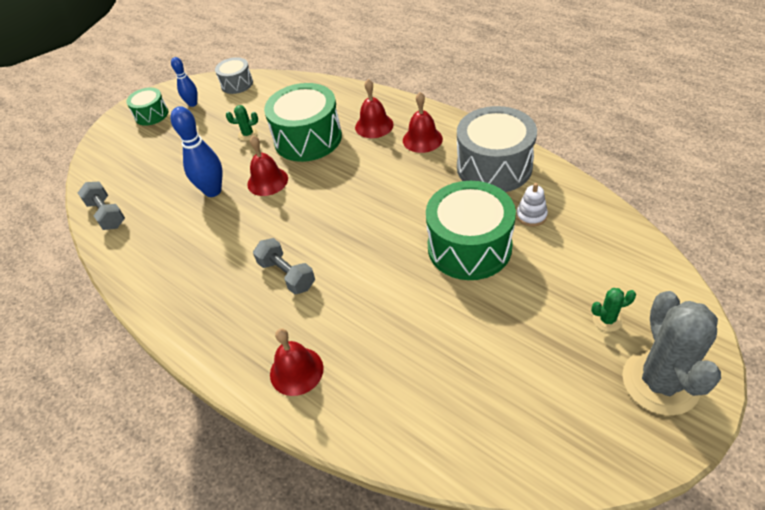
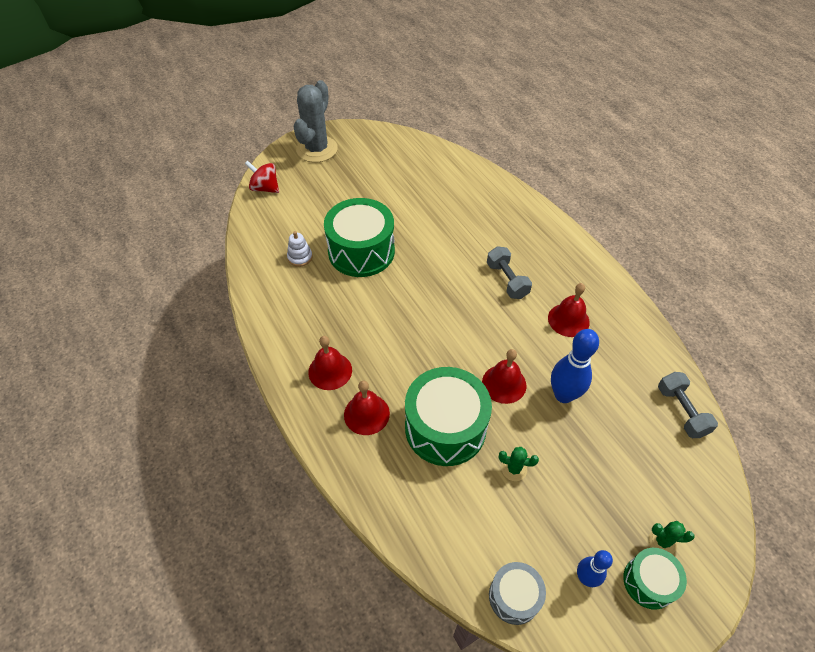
camera: 165 degrees left, 5 degrees up
red bell [270,329,324,396] -> red bell moved to [548,283,590,337]
grey drum [457,106,537,192] -> none
green cactus [591,288,636,332] -> green cactus moved to [649,521,695,554]
none -> red spinning top [245,161,279,193]

